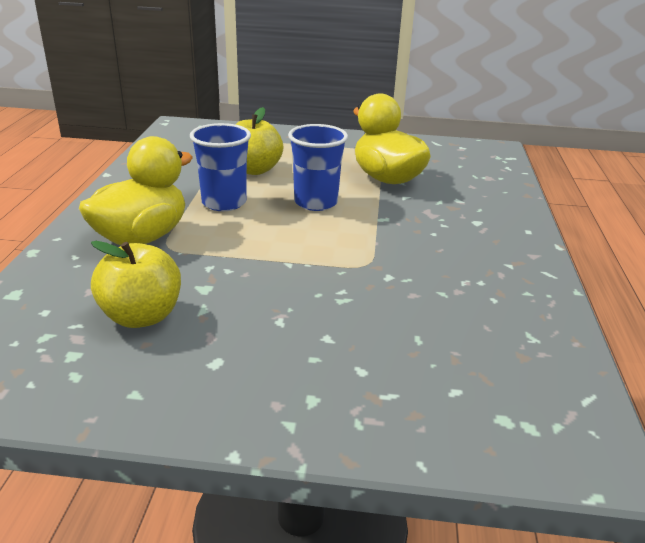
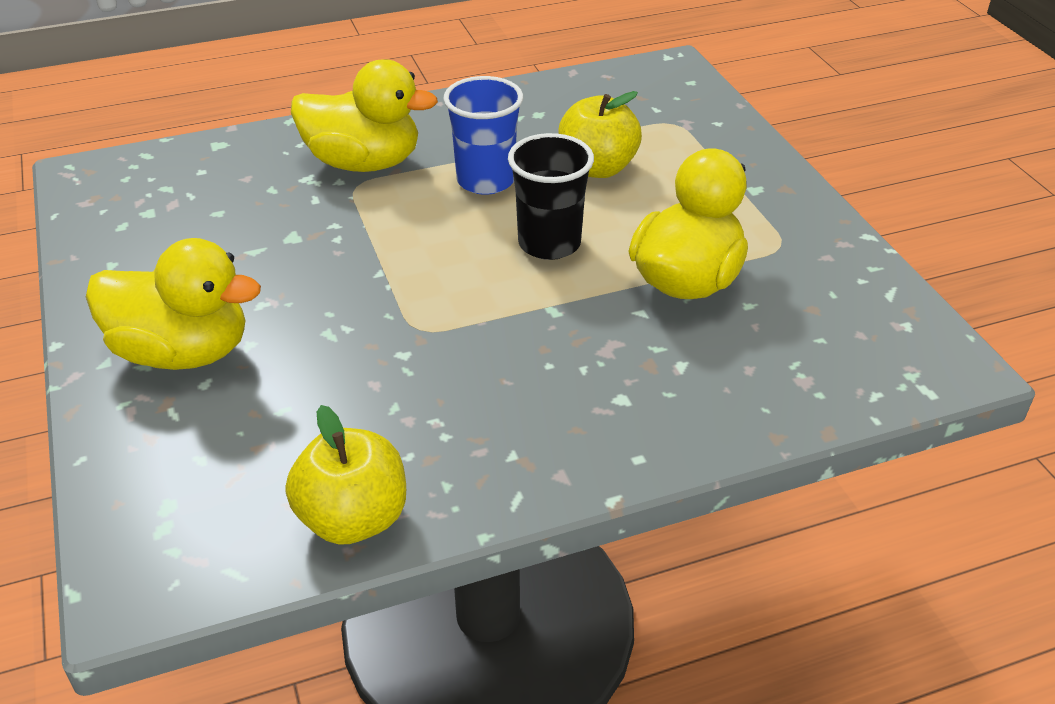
camera: 65 degrees right, 10 degrees up
yellow apple [91,241,181,328] -> yellow apple moved to [285,405,406,545]
blue cup [288,124,348,211] -> black cup [508,133,594,260]
none -> yellow duck [86,238,261,370]

